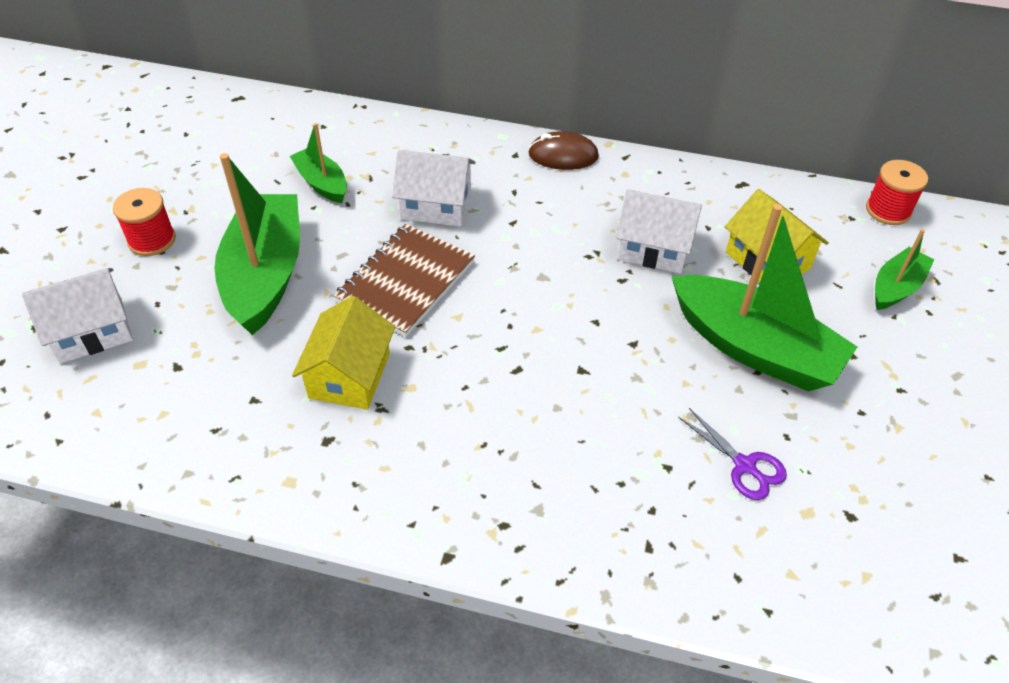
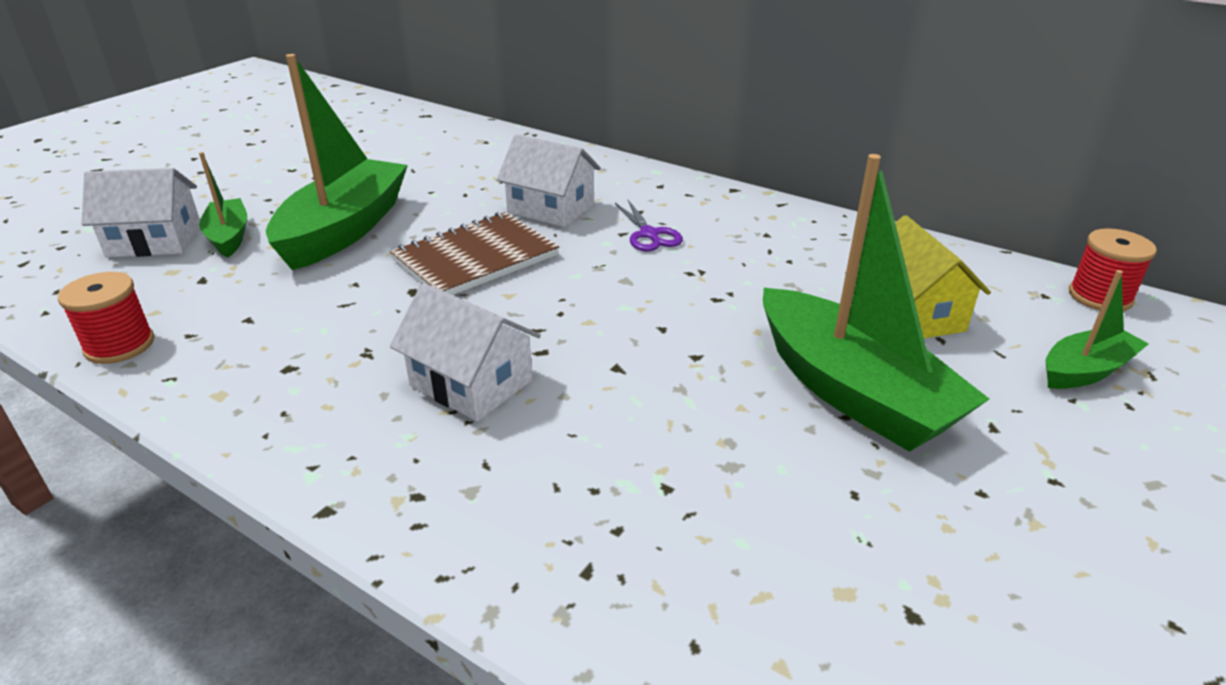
camera: 20 degrees right, 15 degrees down
red spool [113,188,176,256] -> red spool moved to [58,272,154,364]
green boat [290,123,347,203] -> green boat moved to [199,152,247,258]
yellow house [292,296,395,410] -> none
brown mouse [528,131,599,170] -> none
white house [616,189,702,274] -> white house moved to [390,283,541,422]
purple scissors [678,408,787,500] -> purple scissors moved to [615,200,683,251]

